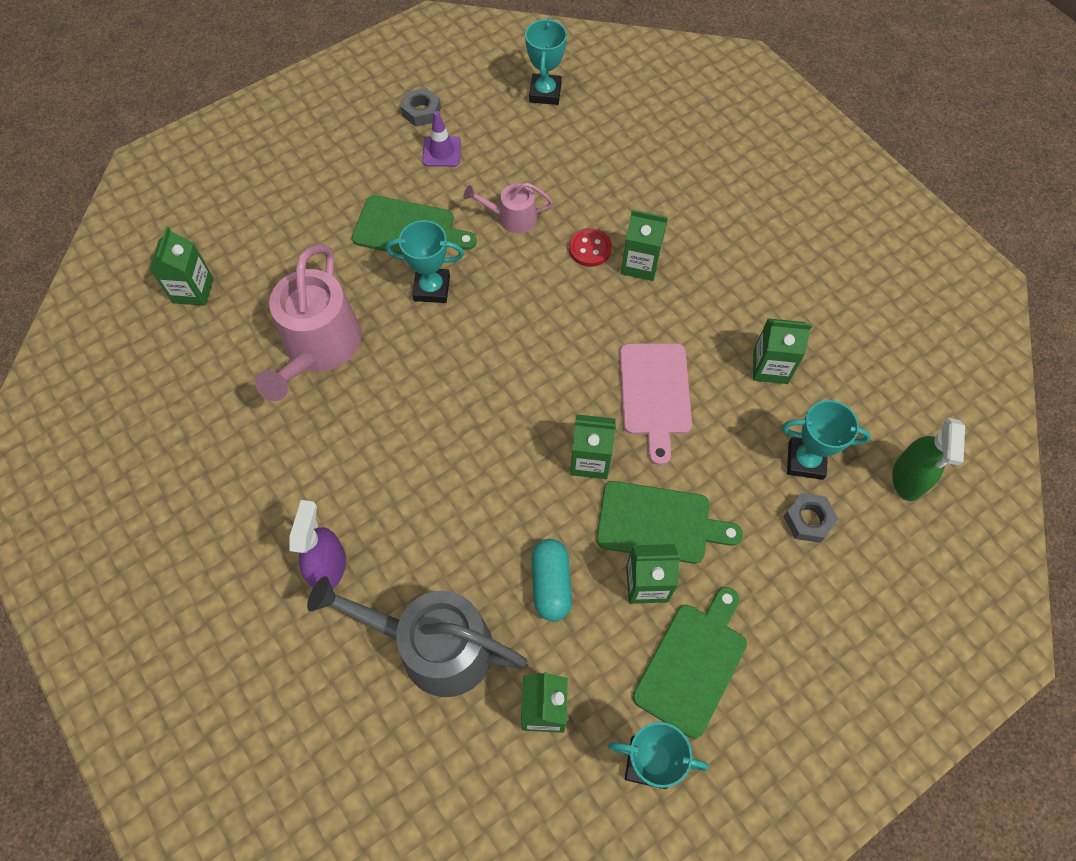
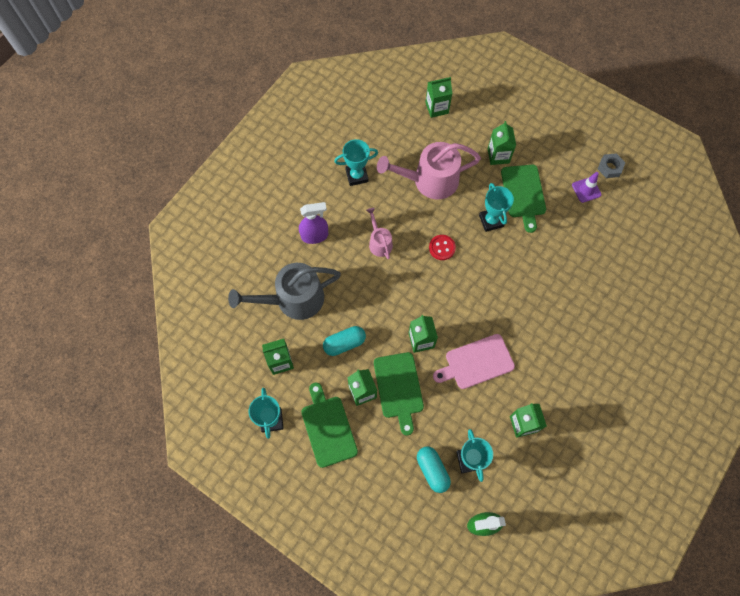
camera: 70 degrees right, 5 degrees up
grey watering can [307,576,528,697] -> grey watering can turned 105 degrees counterclockwise [228,263,341,320]
pink watering can [464,182,553,234] -> pink watering can moved to [366,208,393,259]
turquoise trophy [525,18,567,105] -> turquoise trophy moved to [334,139,378,186]
red button [569,228,612,267] -> red button moved to [429,235,456,260]
green carton [621,210,667,281] -> green carton moved to [488,121,516,165]
green cutting board [633,587,747,739] -> green cutting board turned 120 degrees counterclockwise [301,382,358,468]
grey nut [783,493,838,543] -> turquoise capsule [417,447,451,493]

